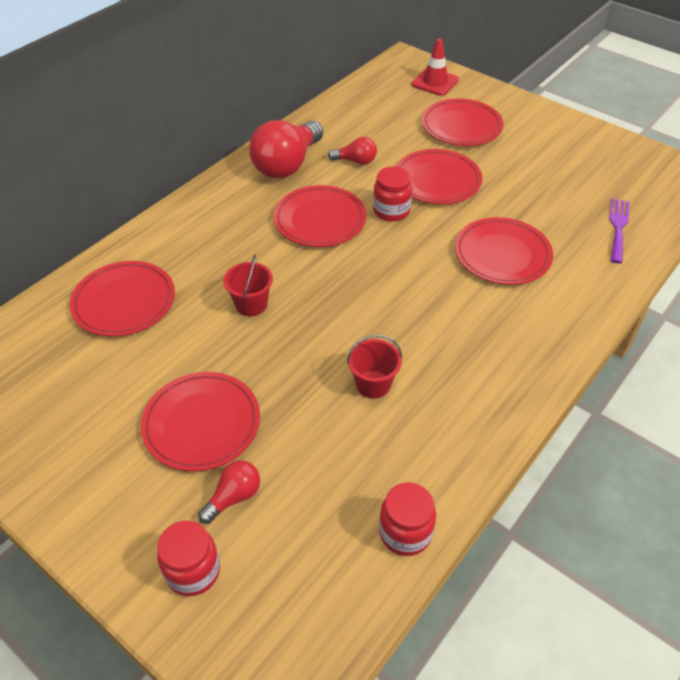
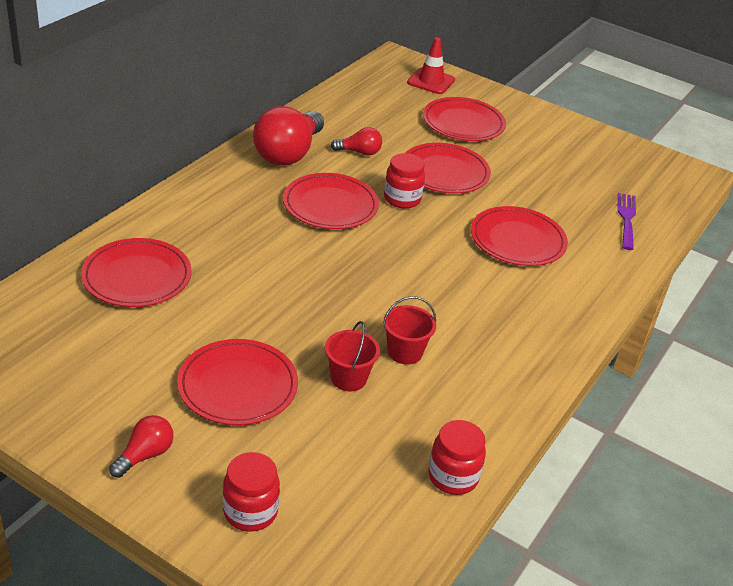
camera: 10 degrees left, 10 degrees down
red light bulb [198,460,260,524] -> red light bulb moved to [109,415,174,478]
red bucket [223,255,273,316] -> red bucket moved to [325,321,380,391]

